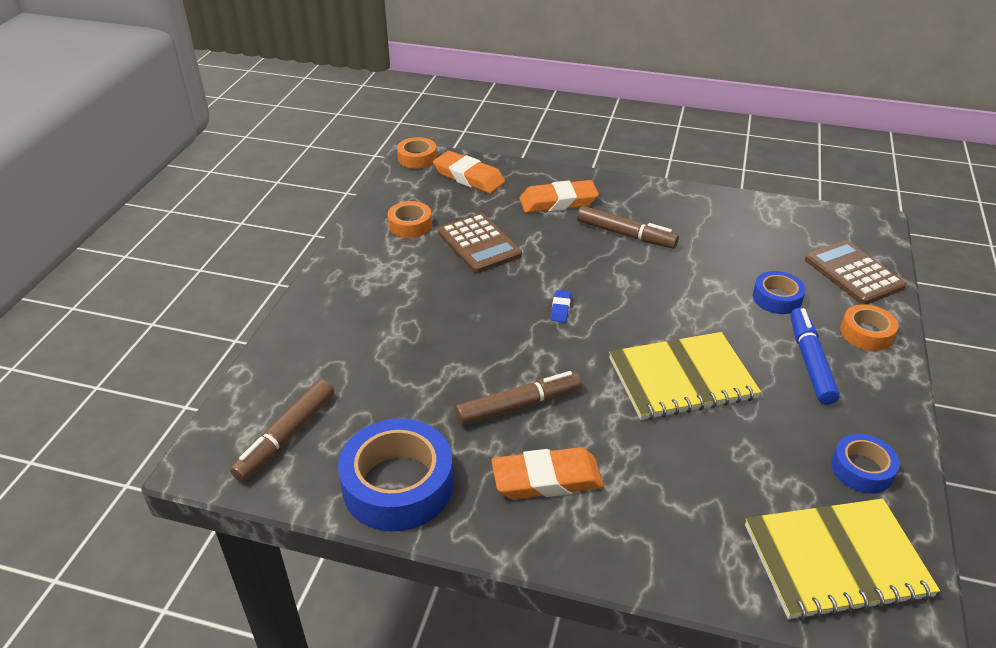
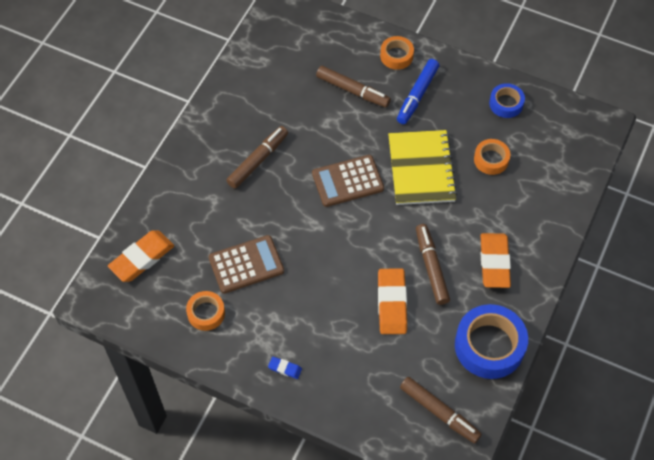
camera: 80 degrees left, 20 degrees up
orange tape [397,137,437,169] -> orange tape moved to [474,139,510,175]
orange eraser [520,180,599,213] -> orange eraser moved to [378,268,407,334]
blue eraser [550,290,571,322] -> blue eraser moved to [268,357,302,379]
yellow notebook [745,499,940,620] -> none
blue tape [753,271,806,314] -> brown marker [316,66,391,108]
blue marker [790,308,840,405] -> blue marker turned 75 degrees counterclockwise [397,59,439,124]
brown calculator [805,240,906,305] -> brown calculator moved to [312,155,384,207]

